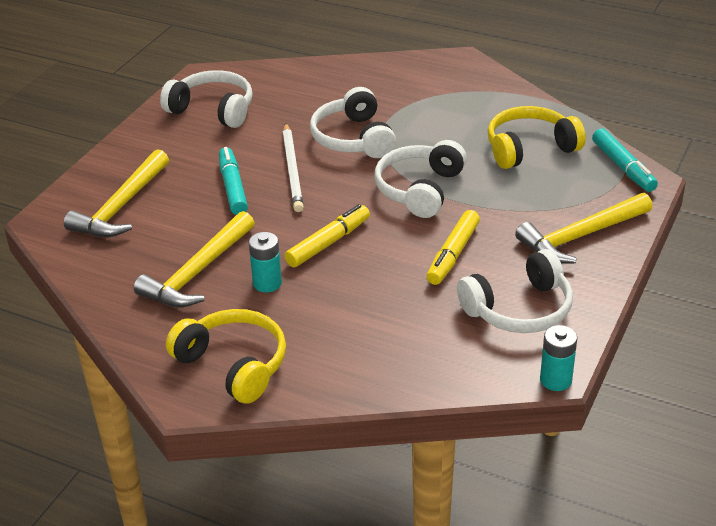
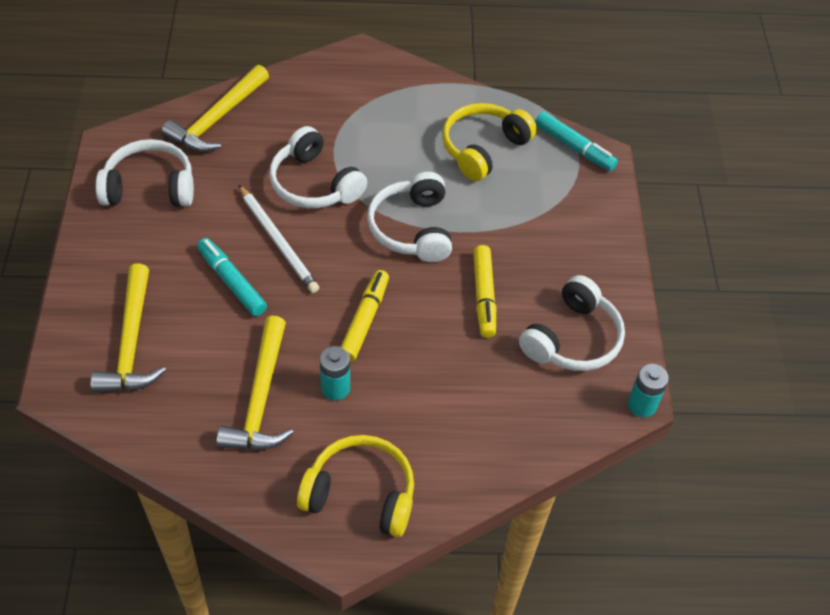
camera: 30 degrees left, 15 degrees up
yellow hammer [515,193,652,264] -> yellow hammer moved to [161,65,269,152]

